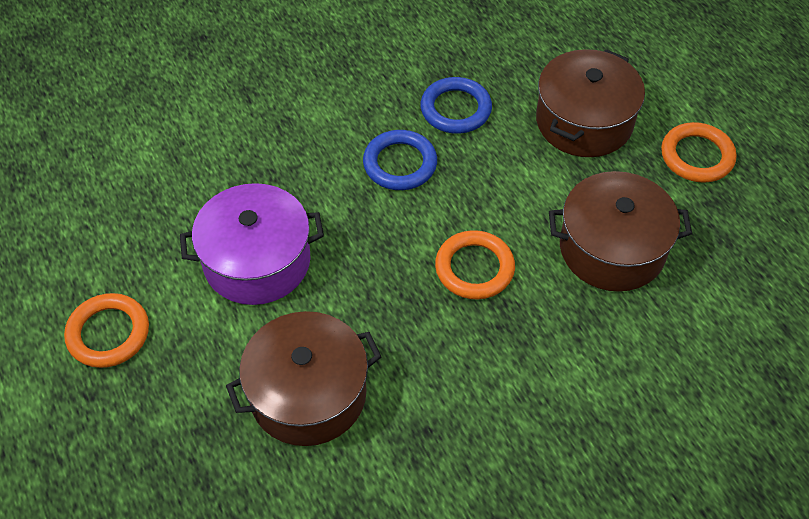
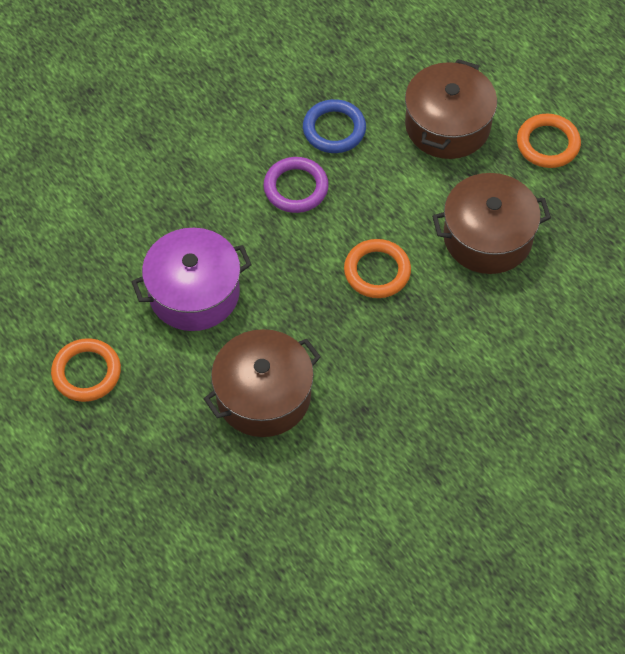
camera: 10 degrees left, 5 degrees up
blue ring [363,130,437,190] -> purple ring [263,157,329,213]

